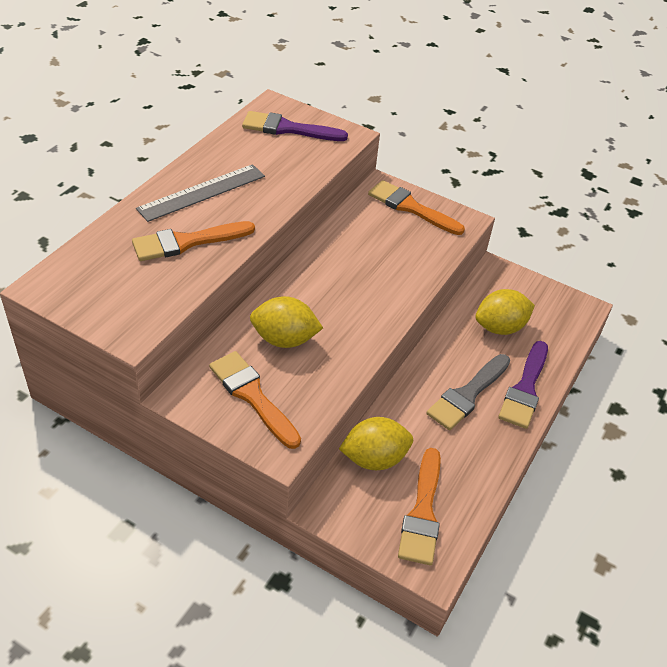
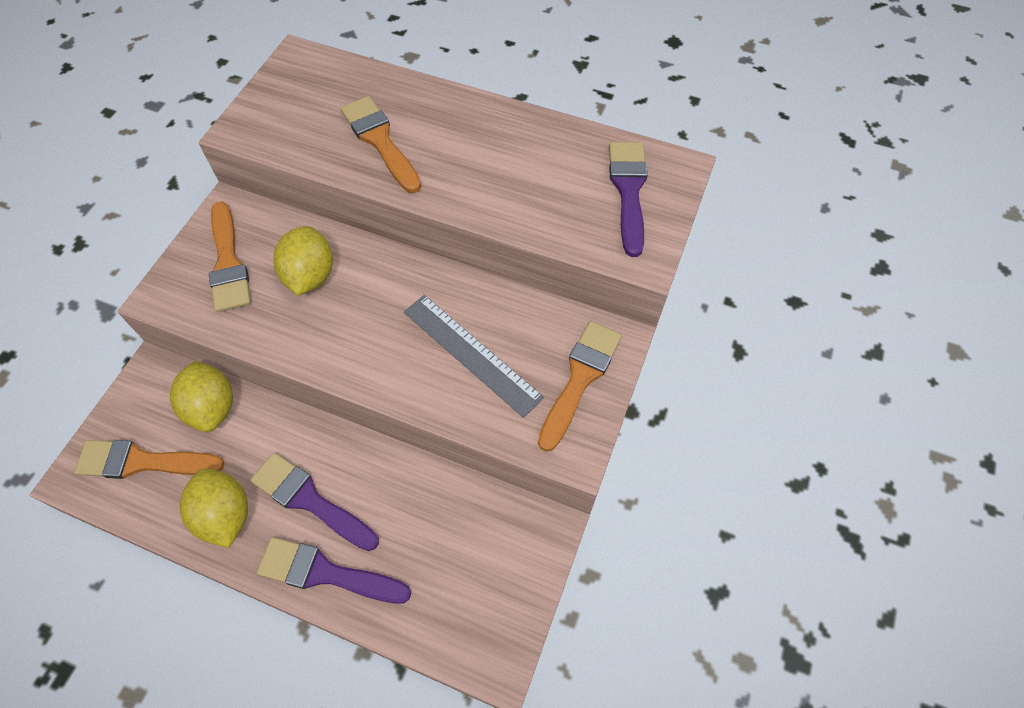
camera: 85 degrees right, 15 degrees up
grey ruler [136,164,265,222] -> grey ruler moved to [404,295,544,418]
orange brush [209,351,301,449] -> orange brush turned 120 degrees clockwise [209,201,251,312]
grey brush [427,354,510,430] -> purple brush [250,453,379,551]
yellow lemon [475,289,535,335] -> yellow lemon moved to [180,468,248,548]

